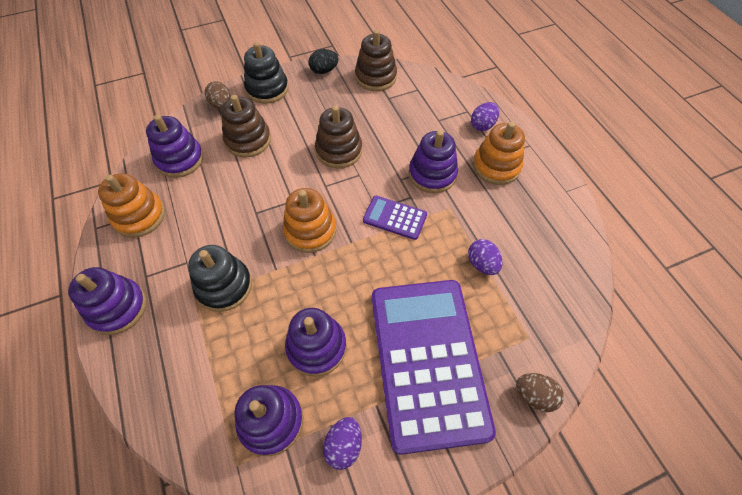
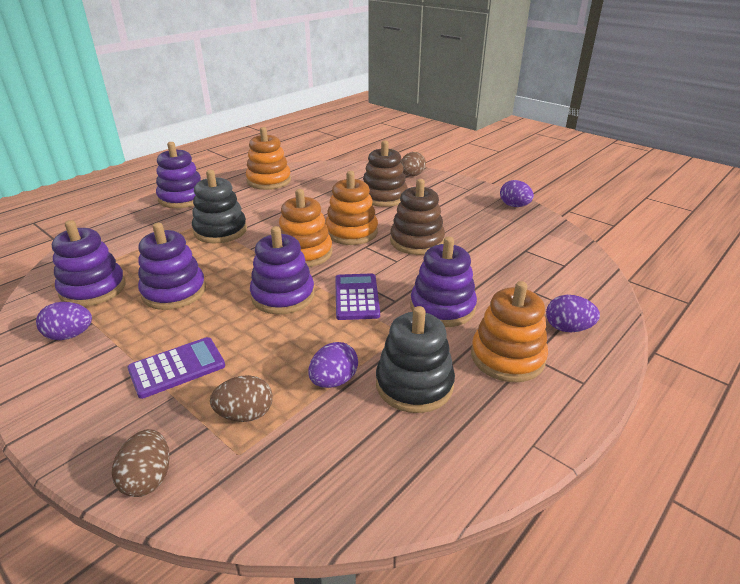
camera: 65 degrees right, 25 degrees down
purple stacking toy [146,115,204,178] -> purple stacking toy moved to [250,226,314,314]
black stacking toy [244,42,288,104] -> black stacking toy moved to [376,306,455,413]
black egg [309,49,339,74] -> purple egg [500,180,534,207]
brown stacking toy [355,30,397,91] -> none
purple calculator [372,280,496,455] -> purple calculator [127,337,225,399], size x0.42
none -> brown egg [210,375,273,422]
none -> orange stacking toy [325,171,378,245]

